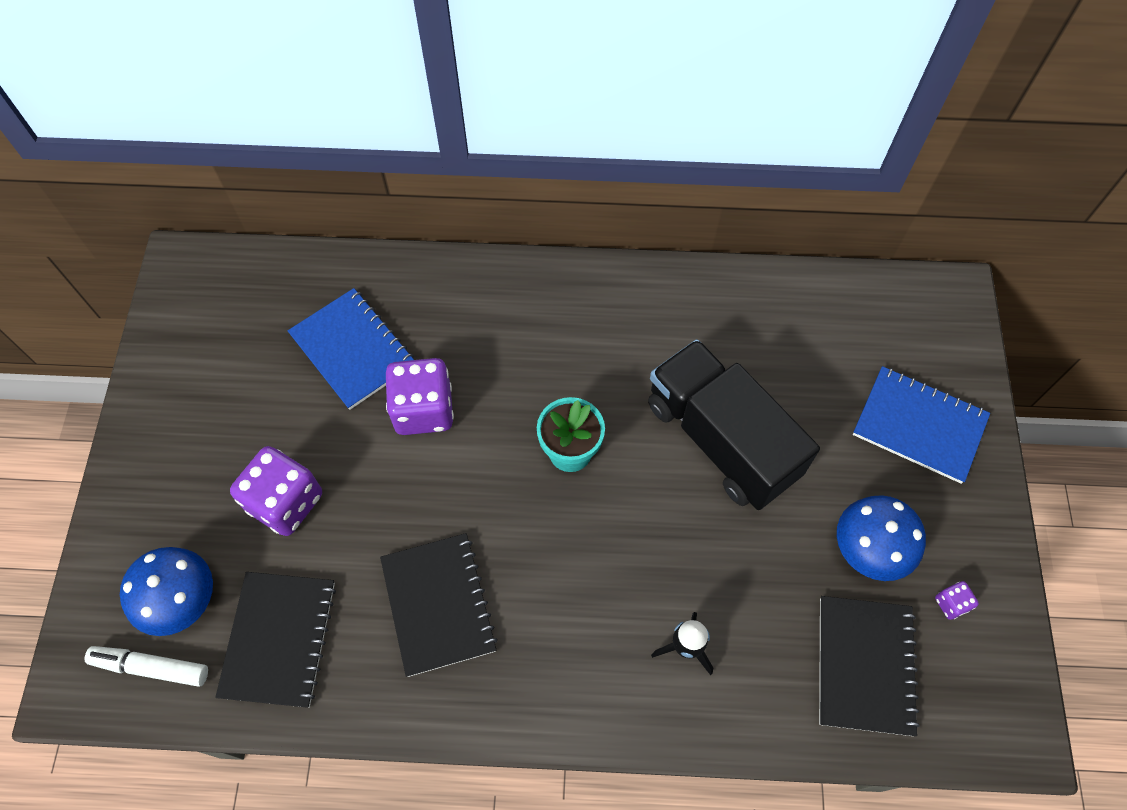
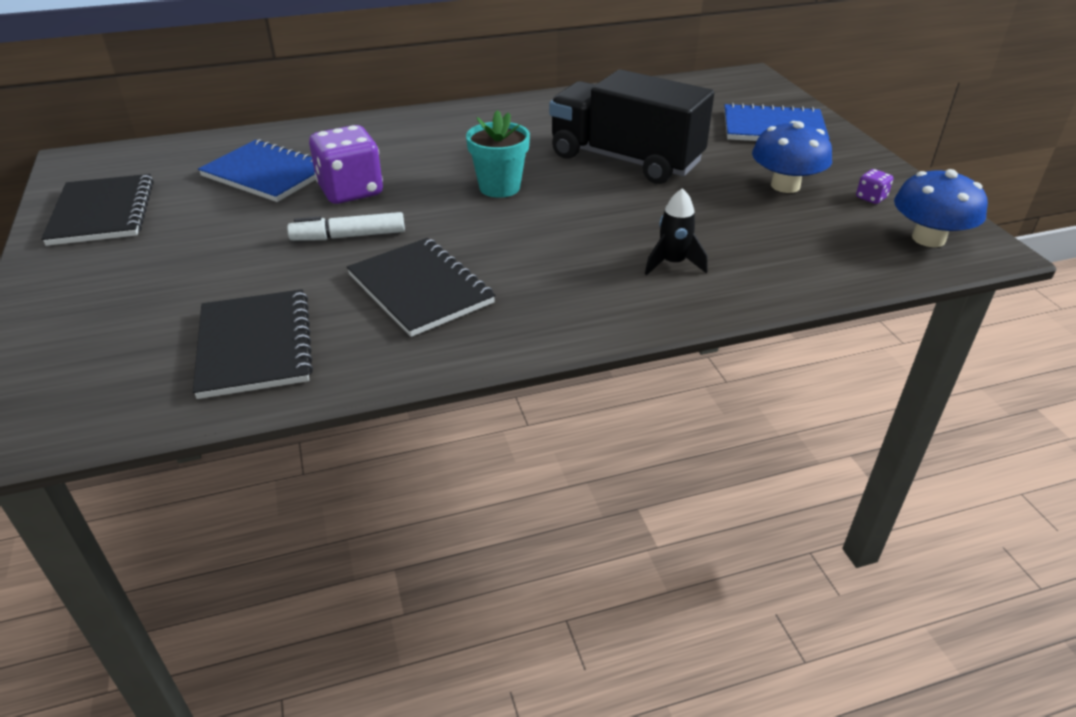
camera: 20 degrees left, 25 degrees down
white marker [84,646,208,687] -> white marker moved to [287,212,405,241]
blue mushroom [120,547,213,636] -> blue mushroom moved to [894,169,988,247]
purple dice [230,446,322,536] -> none
black notebook [819,596,920,736] -> black notebook moved to [41,174,154,246]

